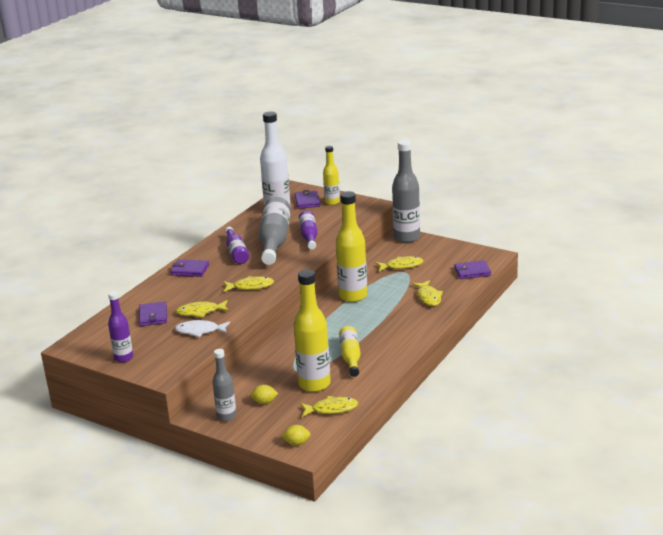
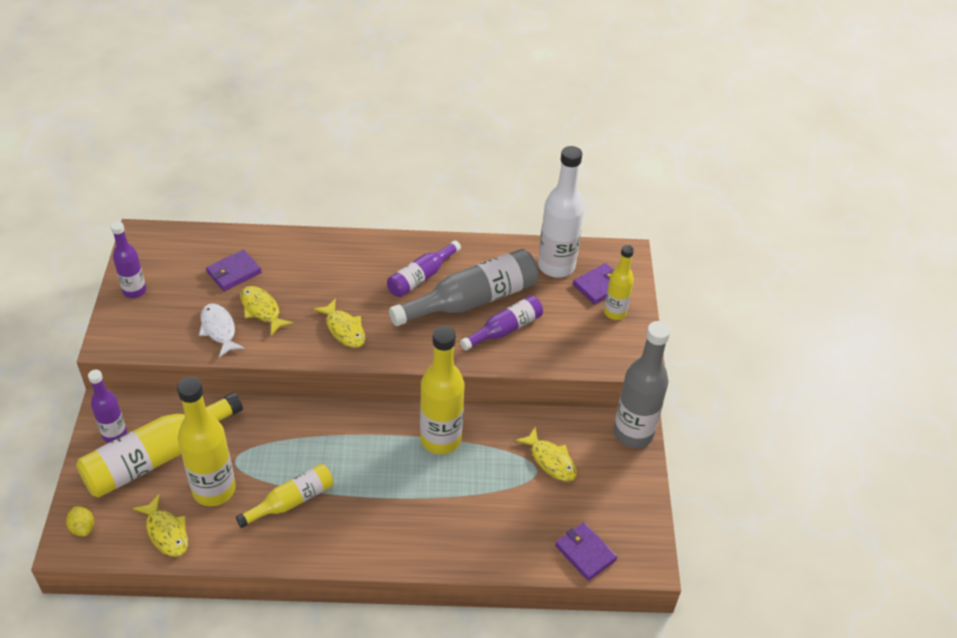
camera: 55 degrees right, 20 degrees up
purple wallet [171,259,209,277] -> none
grey bottle [213,349,236,421] -> purple bottle [88,370,127,443]
yellow lemon [250,385,278,404] -> yellow bottle [76,392,243,498]
yellow fish [412,280,443,306] -> none

